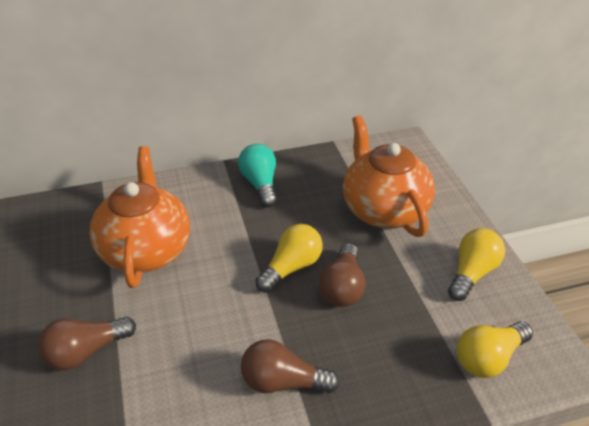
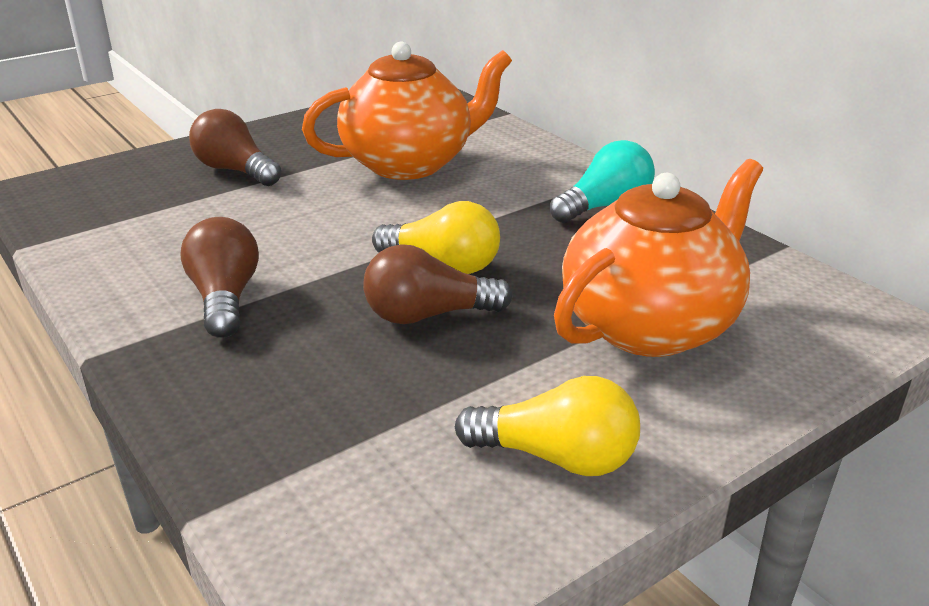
camera: 70 degrees right, 10 degrees down
yellow light bulb [457,321,533,378] -> none

